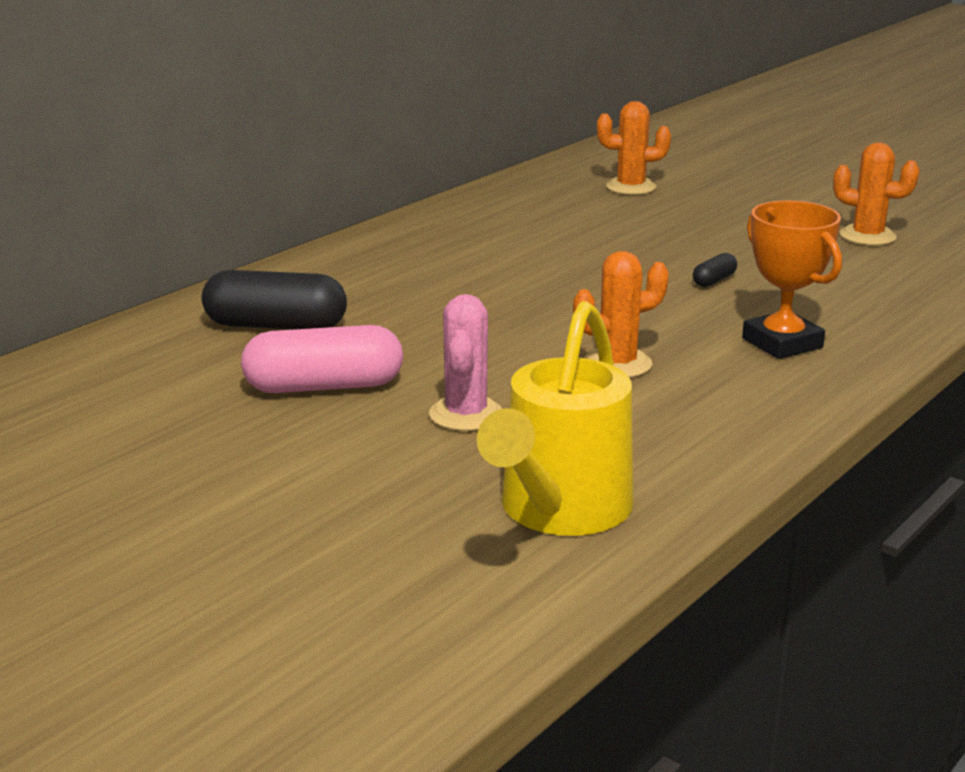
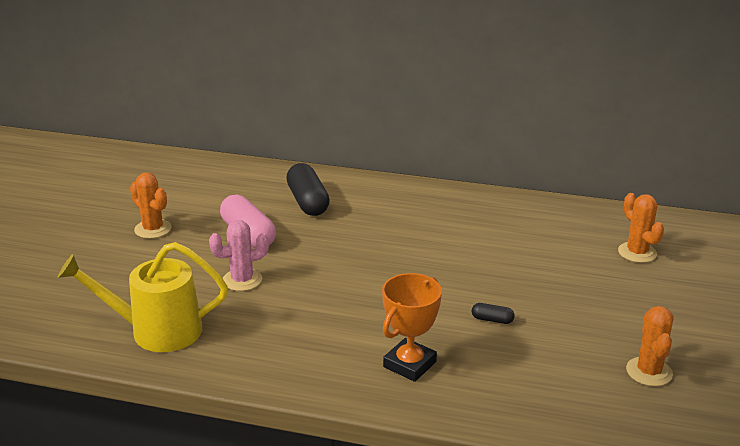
camera: 65 degrees right, 5 degrees up
orange cactus [573,251,669,378] -> orange cactus moved to [130,172,171,239]

